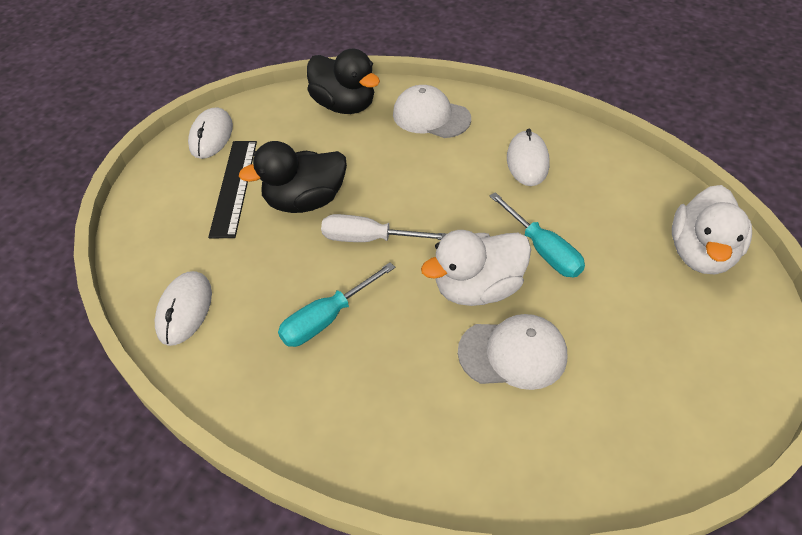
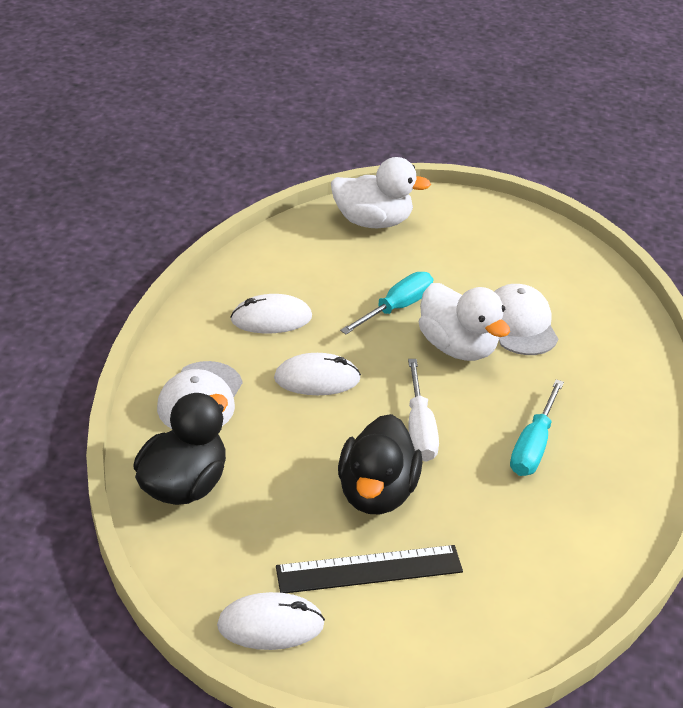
camera: 105 degrees left, 10 degrees down
white mouse [155,271,212,346] -> white mouse moved to [274,353,361,395]
black duck [239,141,347,213] -> black duck turned 45 degrees clockwise [338,414,422,514]
turquoise screwdriver [278,262,395,347] -> turquoise screwdriver turned 75 degrees clockwise [510,379,564,476]

